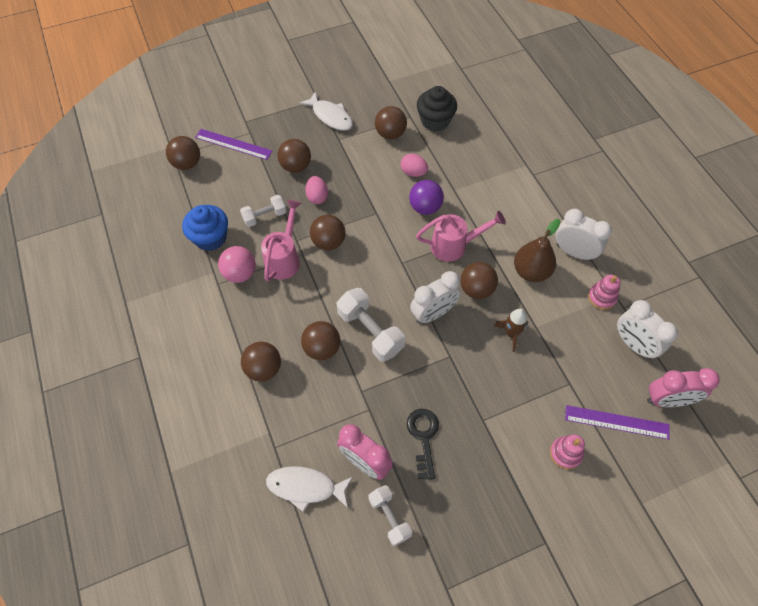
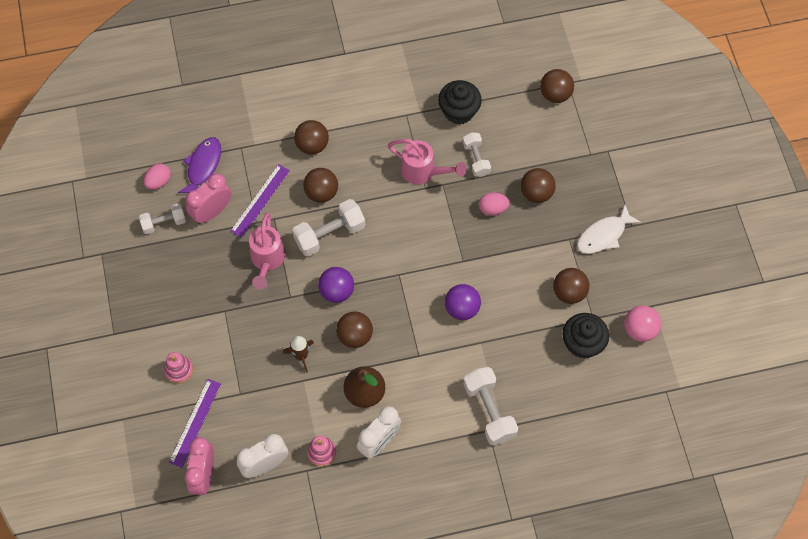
camera: 100 degrees right, 5 degrees up
blue cupcake [182,205,228,251] -> black cupcake [438,80,482,125]
purple ruler [195,129,272,160] -> purple ruler moved to [230,164,290,238]
pink ball [218,246,256,283] -> pink ball moved to [624,306,661,342]
white fish [266,466,353,512] -> purple fish [178,137,221,193]
brown ball [310,215,346,250] -> none
pink egg [401,154,428,177] -> pink egg moved to [144,163,171,190]
black key [407,409,439,480] -> none
white clock [410,271,461,324] -> purple ball [318,267,354,303]
pink watering can [416,211,506,262] -> pink watering can moved to [249,213,285,289]
none -> white dumbbell [463,367,518,445]

